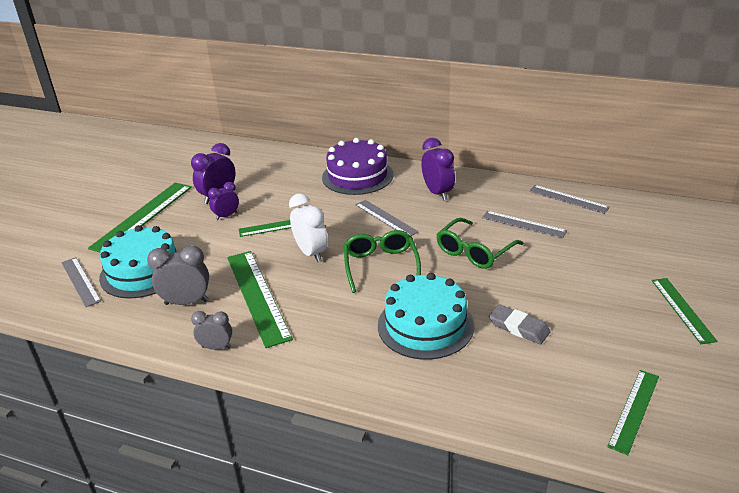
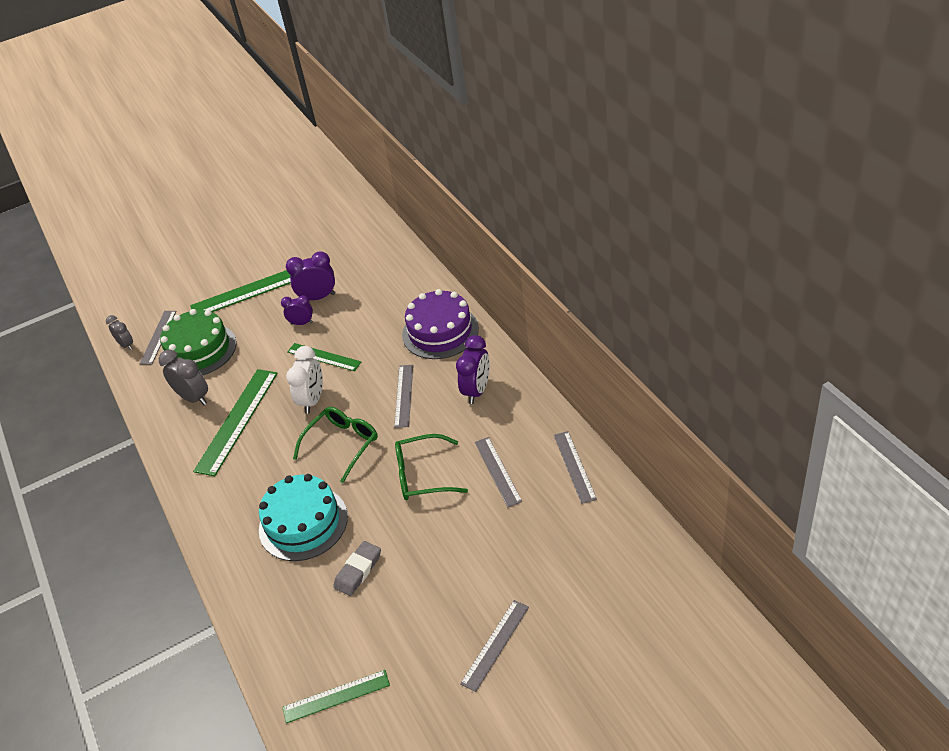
camera: 45 degrees right, 10 degrees up
turquoise cake [99,225,179,298] -> green cake [160,309,236,375]
grey clock [191,311,232,350] -> grey clock moved to [106,315,133,350]
grey eraser [489,304,550,344] -> grey eraser turned 45 degrees clockwise [333,541,381,596]
green ruler [652,278,717,344] -> grey ruler [460,600,529,692]

